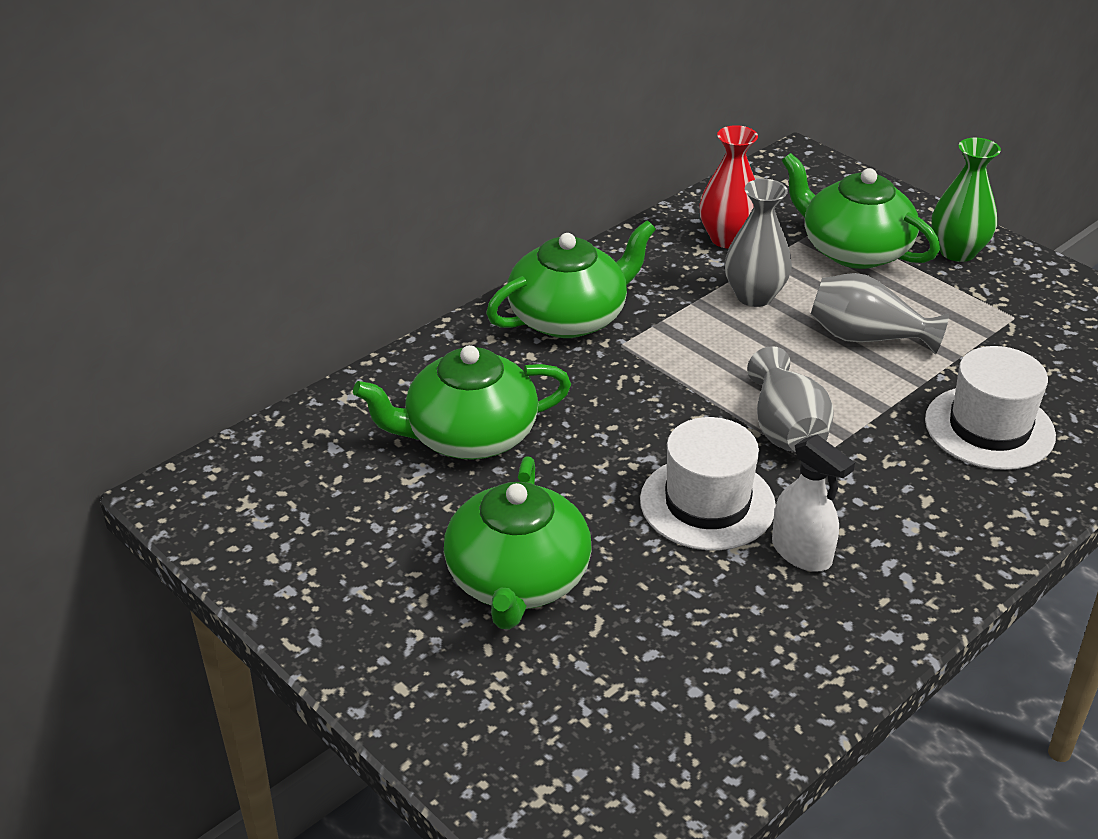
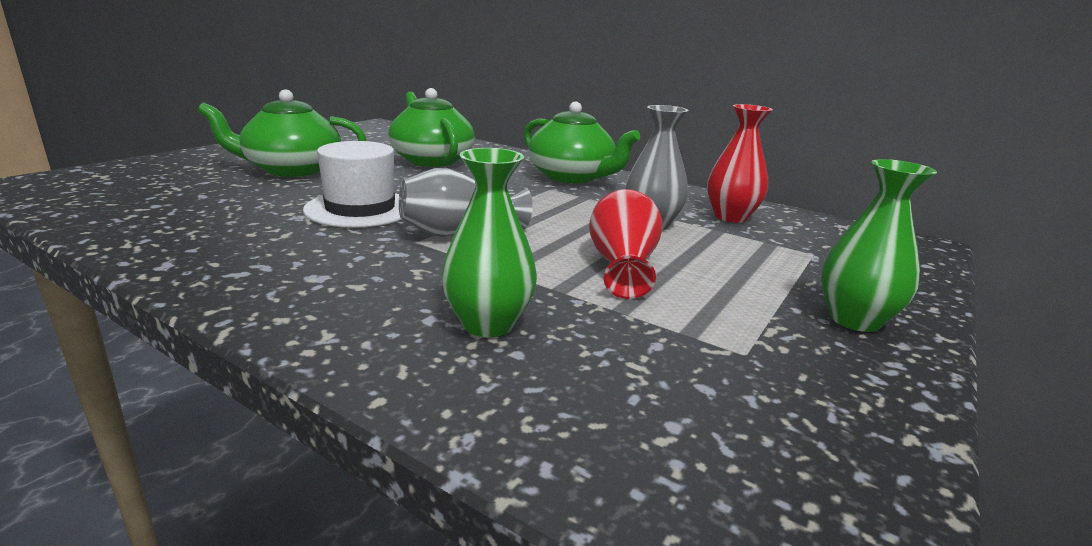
camera: 75 degrees right, 15 degrees down
white spray bottle [772,434,855,572] -> none
green teapot [782,153,940,269] -> none
grey vase [811,273,949,354] -> red vase [589,189,663,299]
white hat [925,346,1056,470] -> green vase [441,148,537,337]

